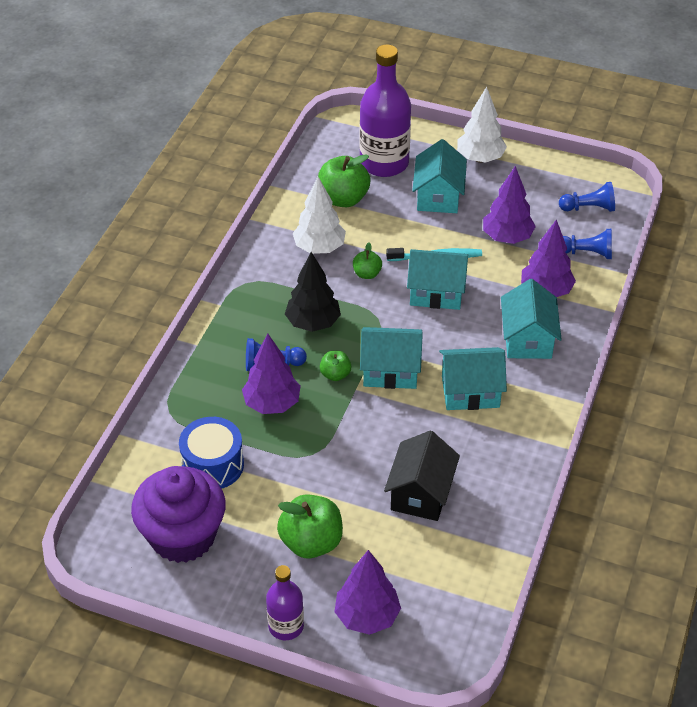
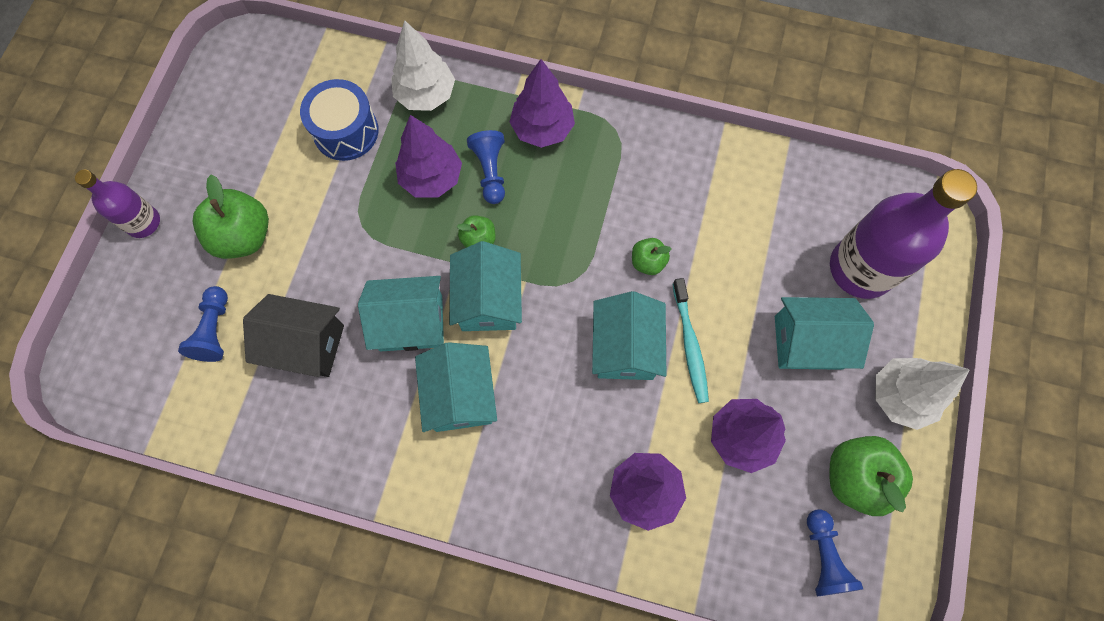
camera: 85 degrees right, 25 degrees up
purple cupcake [131,466,226,563] -> none
black tree [285,252,341,332] -> none
white tree [293,177,346,254] -> white tree moved to [391,20,455,111]
green apple [318,154,371,207] -> green apple moved to [830,436,913,516]
purple tree [334,550,401,635] -> purple tree moved to [509,59,575,148]
turquoise house [501,279,562,359] -> turquoise house moved to [358,276,444,352]
blue pawn [563,229,612,259] -> blue pawn moved to [178,286,228,362]

